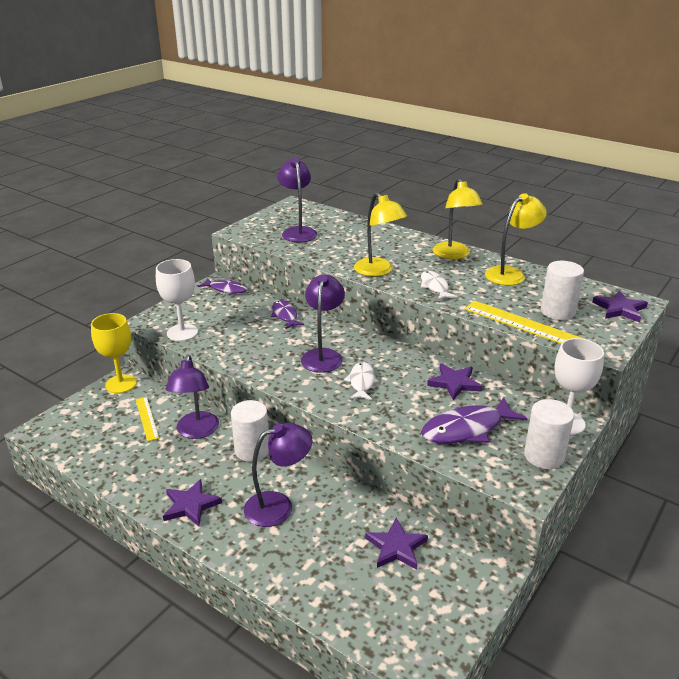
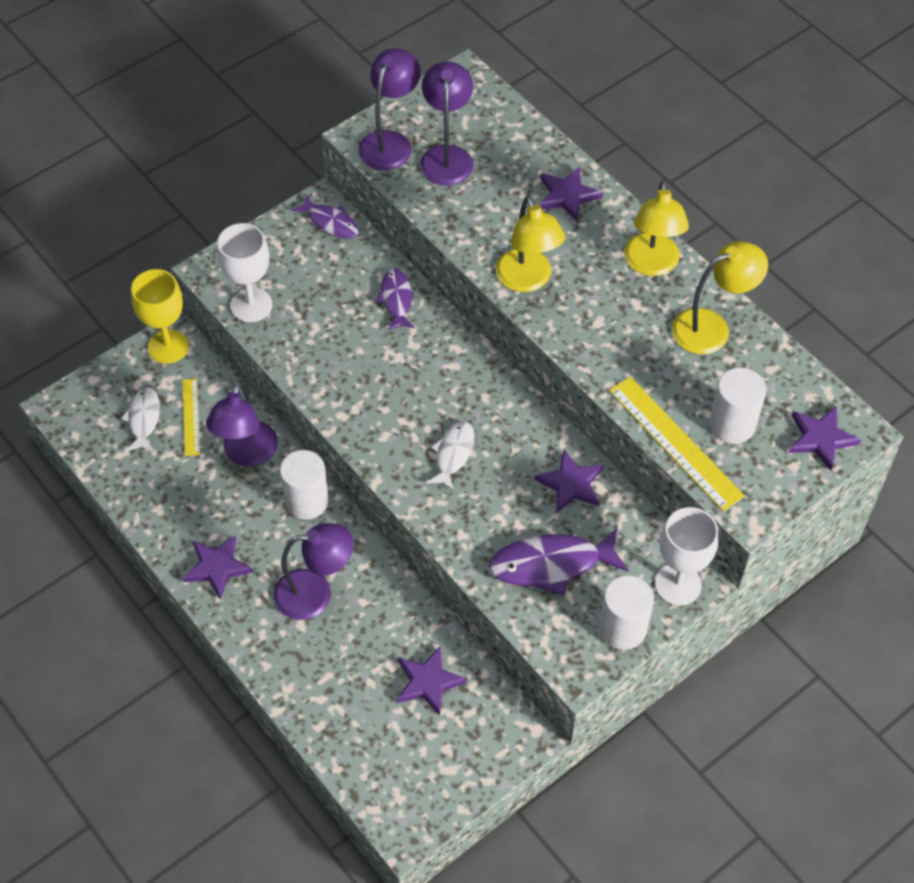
camera: 15 degrees right, 25 degrees up
purple lamp [301,275,345,373] -> purple lamp moved to [358,49,421,170]
white fish [421,271,457,300] -> white fish moved to [121,387,160,451]
none -> purple star [539,166,603,221]

